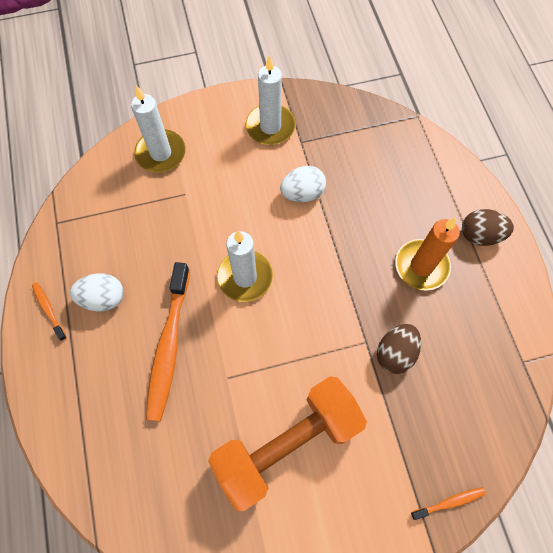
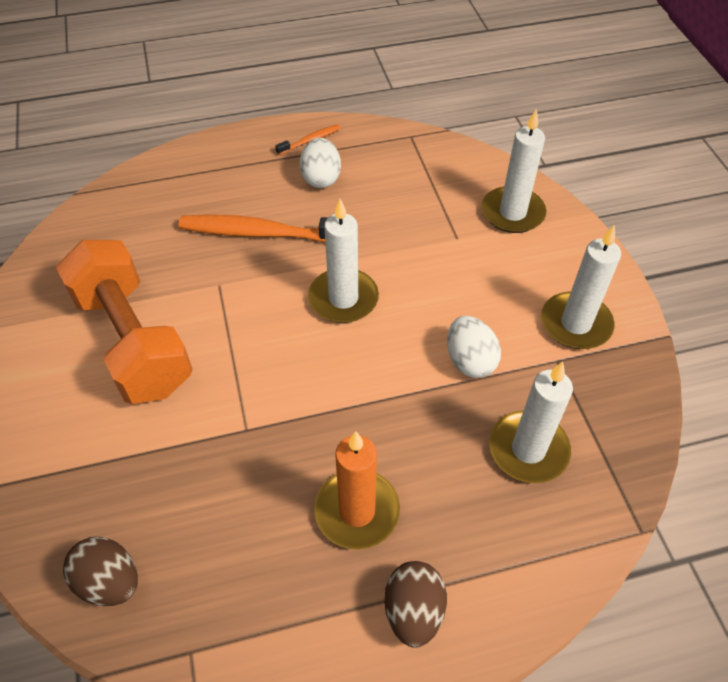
camera: 90 degrees right, 15 degrees down
brown egg [377,324,421,374] -> brown egg moved to [63,537,138,606]
orange toothbrush [411,487,486,520] -> none
none -> white candle [489,362,573,483]

